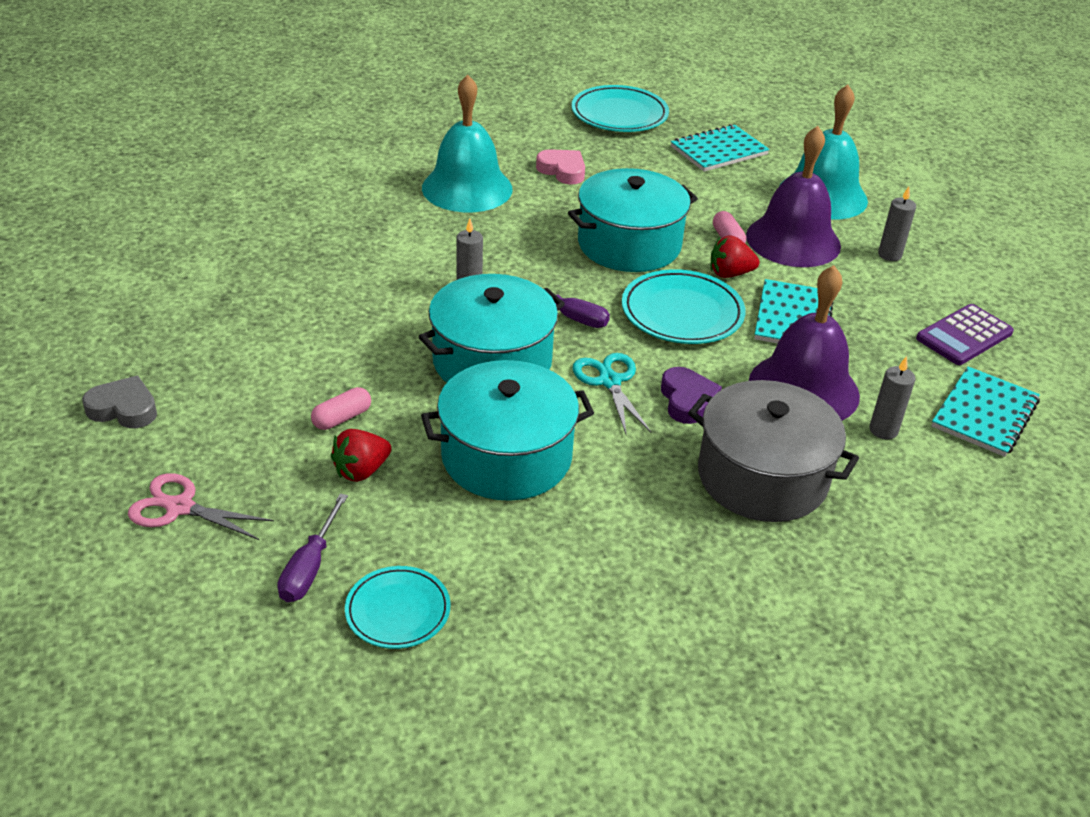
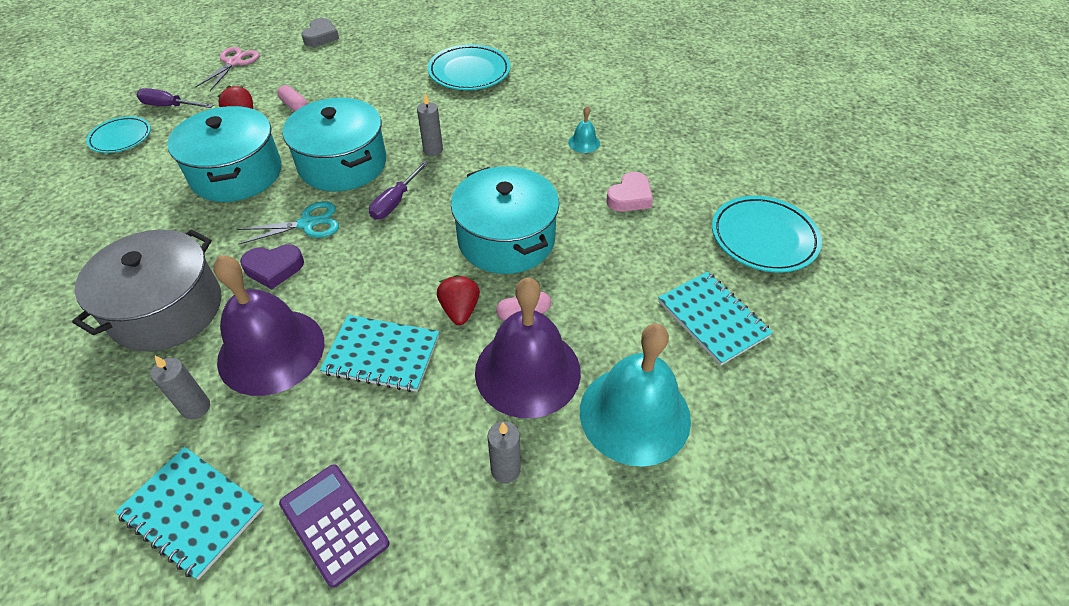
camera: 90 degrees right, 10 degrees up
turquoise bell [422,74,513,212] -> turquoise bell [568,106,600,153], size x0.41
turquoise plate [622,269,745,344] -> turquoise plate moved to [428,44,511,90]

